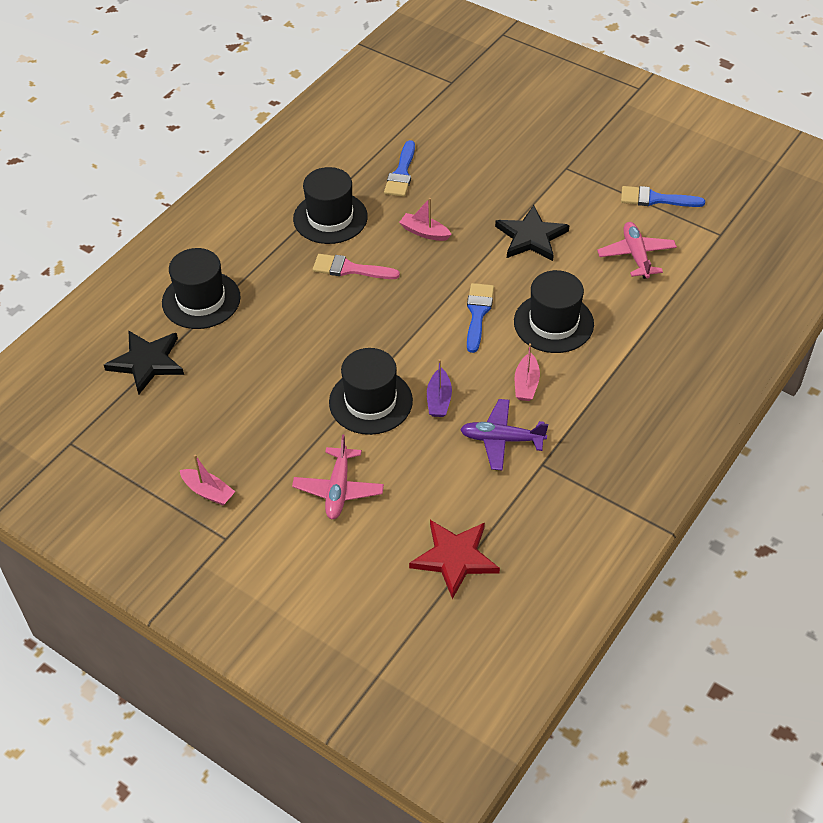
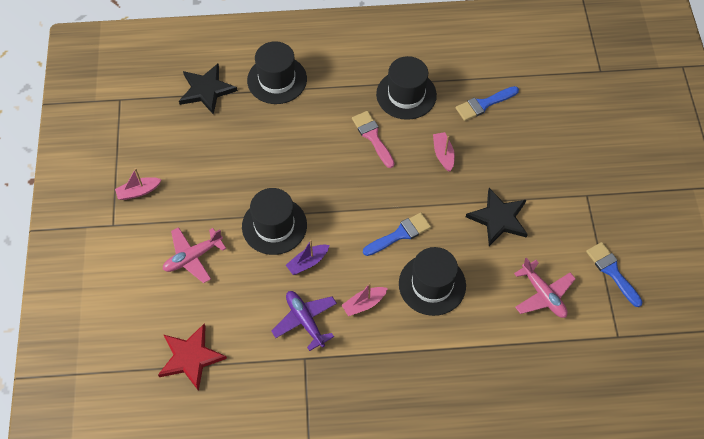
camera: 50 degrees right, 10 degrees up
pink boat [180,455,235,505] -> pink boat turned 75 degrees clockwise [115,168,162,200]
pink plane [597,222,677,279] -> pink plane turned 105 degrees clockwise [514,257,576,318]

